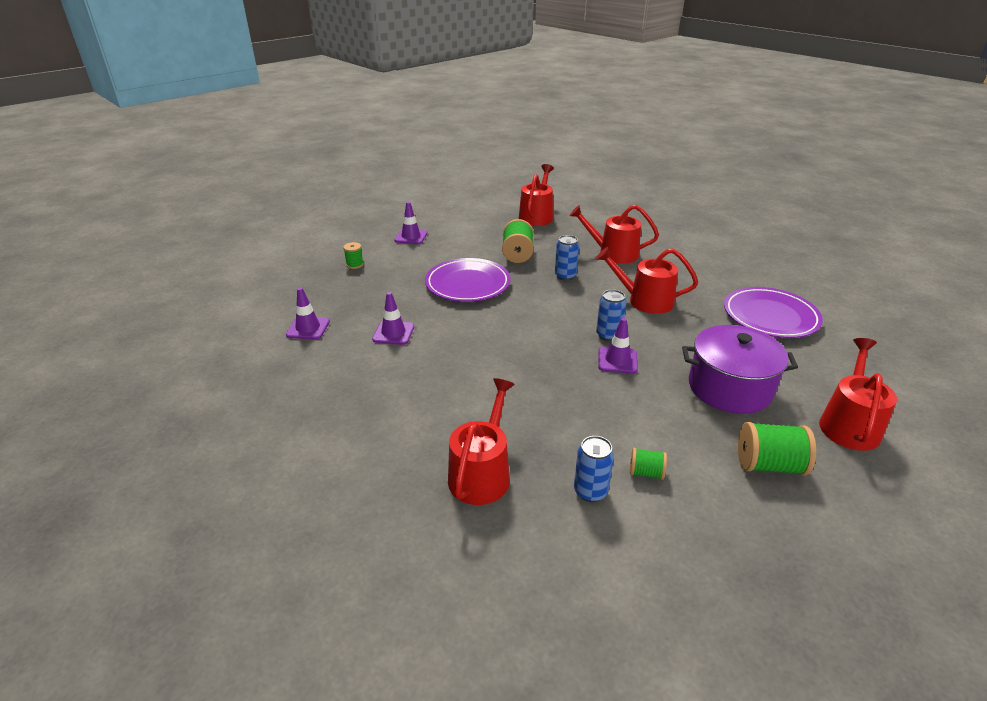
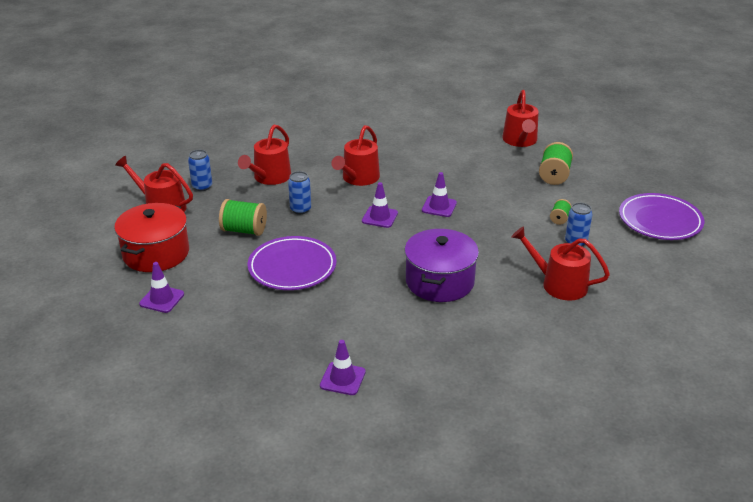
camera: 80 degrees left, 0 degrees up
green spool [343,242,364,269] -> none
purple traffic cone [372,292,414,345] -> purple traffic cone moved to [362,182,398,228]
blue can [596,290,626,341] -> blue can moved to [188,150,212,191]
purple pot [682,325,798,414] -> purple pot moved to [405,229,479,302]
purple plate [724,287,823,338] -> purple plate moved to [619,193,704,240]
red watering can [819,338,897,451] -> red watering can turned 120 degrees counterclockwise [502,90,538,147]
none -> red pot [114,203,189,272]

